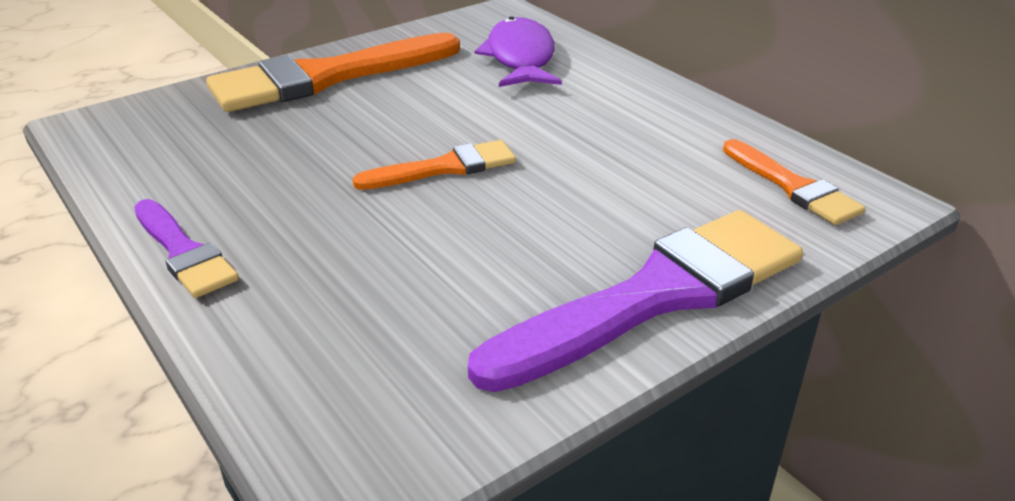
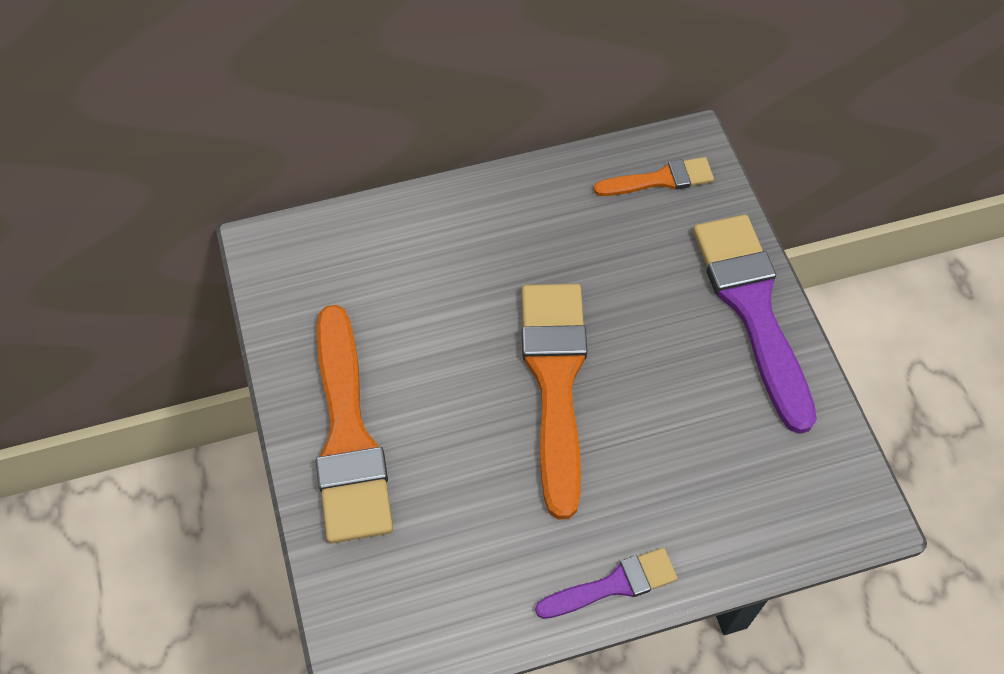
camera: 70 degrees left, 25 degrees up
orange brush [352,140,516,190] -> orange brush [522,284,587,519], size x1.90
purple fish [475,16,562,87] -> none

